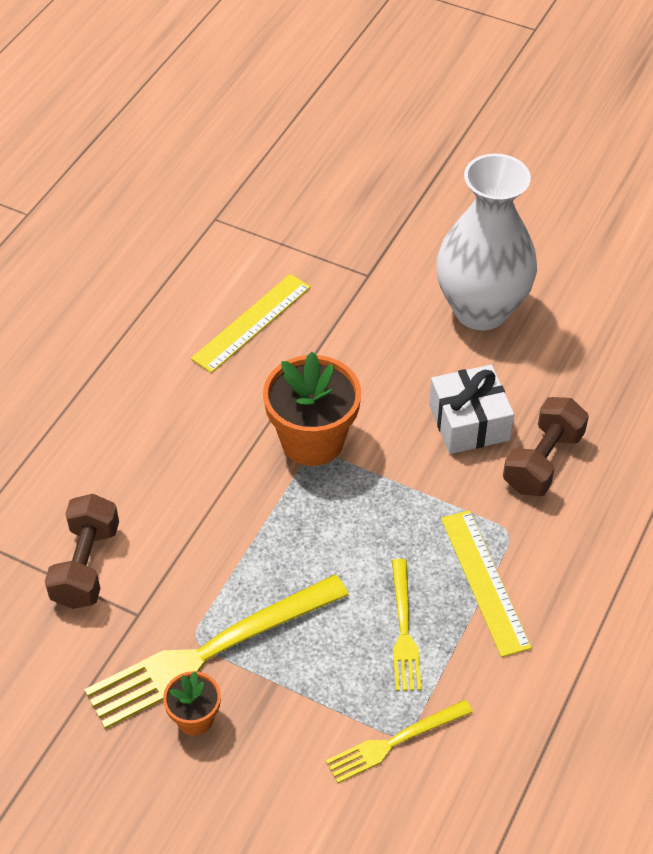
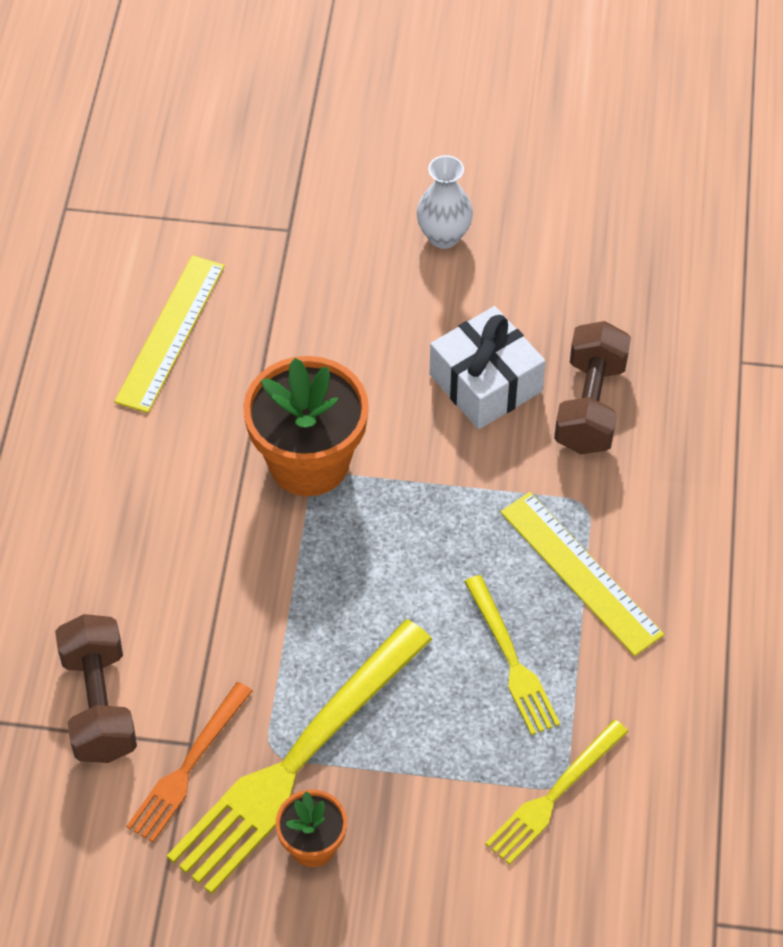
camera: 20 degrees left, 5 degrees up
white vase [436,154,537,330] -> white vase [417,155,473,249], size x0.45
none -> orange fork [126,682,252,842]

